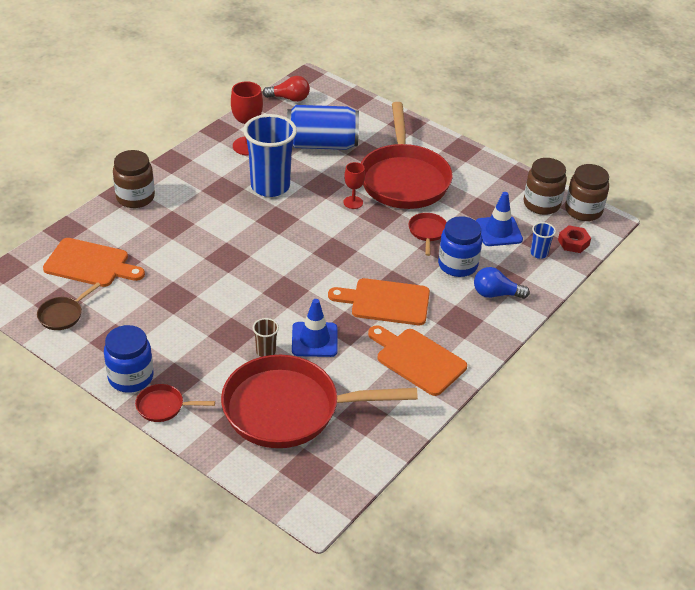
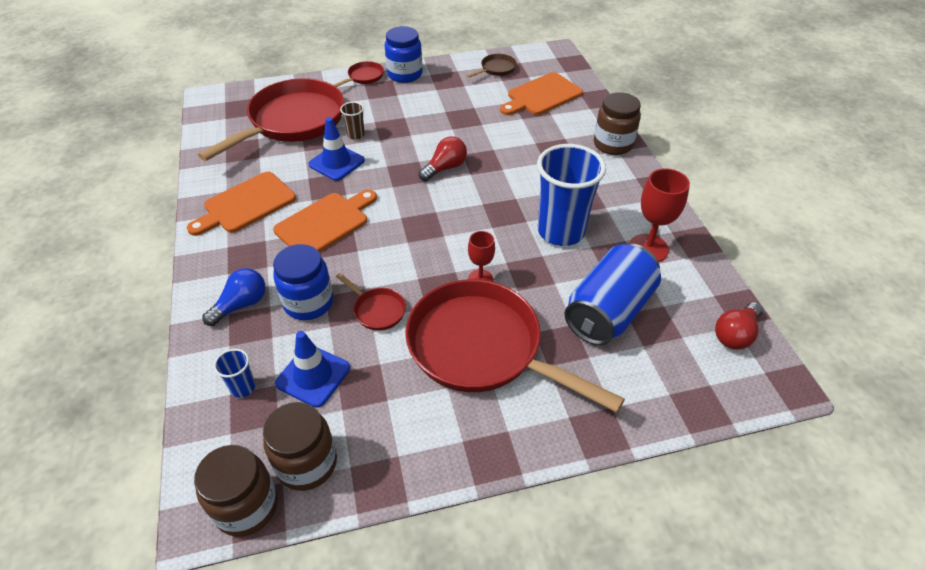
camera: 130 degrees right, 5 degrees up
brown pan [37,282,101,330] -> brown pan turned 60 degrees clockwise [466,54,517,78]
orange cutting board [368,325,467,396] -> orange cutting board turned 150 degrees clockwise [187,172,296,236]
red nut [558,225,591,253] -> none
none -> red light bulb [419,136,467,181]

